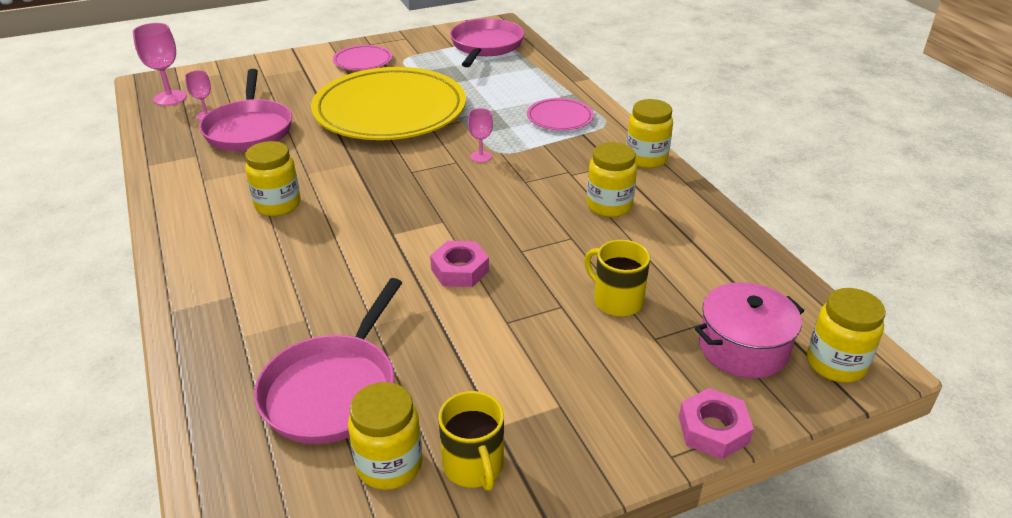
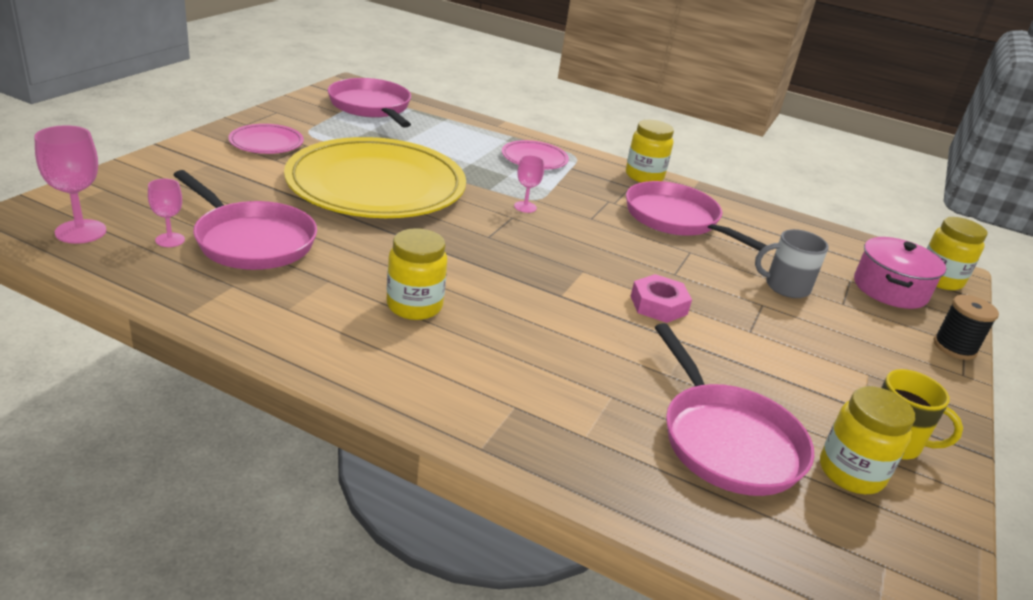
camera: 45 degrees left, 5 degrees down
yellow mug [584,240,650,316] -> grey mug [755,229,829,298]
yellow jar [587,142,637,217] -> pink pan [626,181,767,251]
pink nut [679,388,754,459] -> black spool [933,295,999,360]

